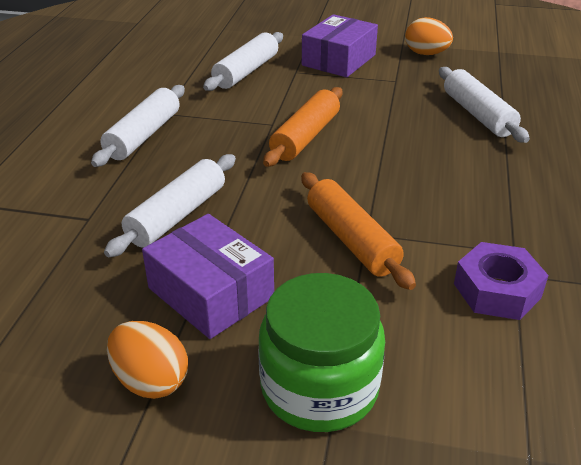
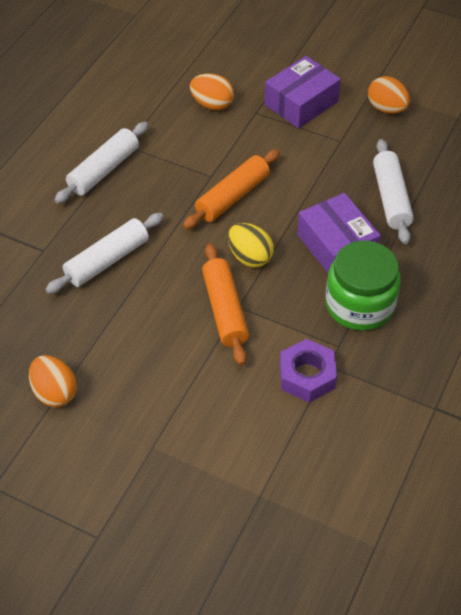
camera: 15 degrees right, 15 degrees up
purple box [142,214,274,339] -> purple box moved to [297,193,381,273]
white rolling pin [203,32,283,91] -> orange egg [190,74,234,110]
green jar [258,273,385,432] -> green jar moved to [326,241,401,331]
none -> yellow egg [228,223,274,268]

